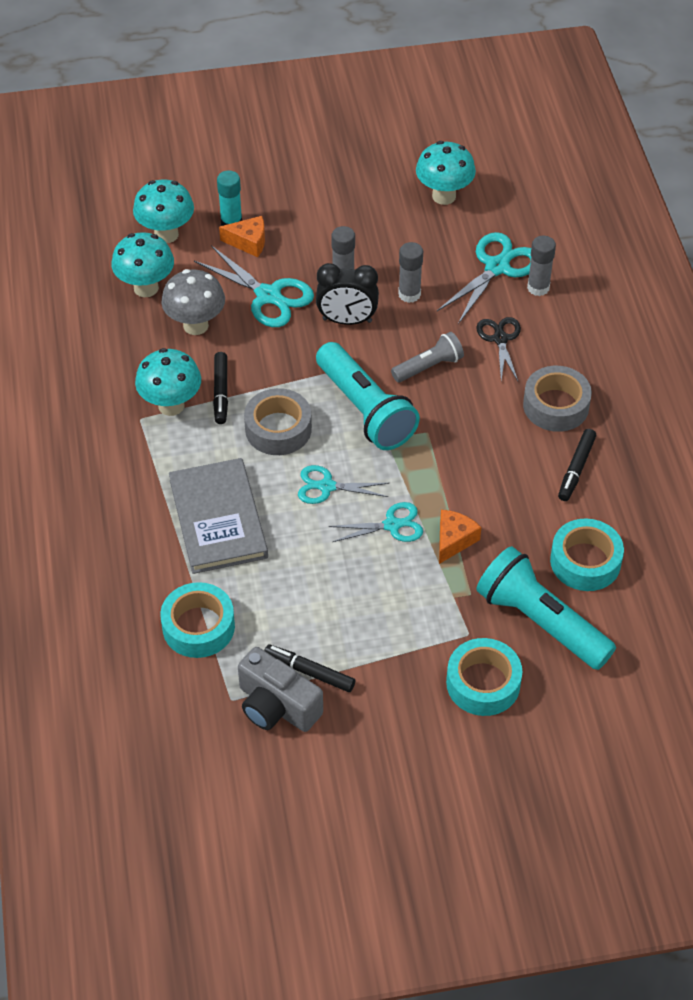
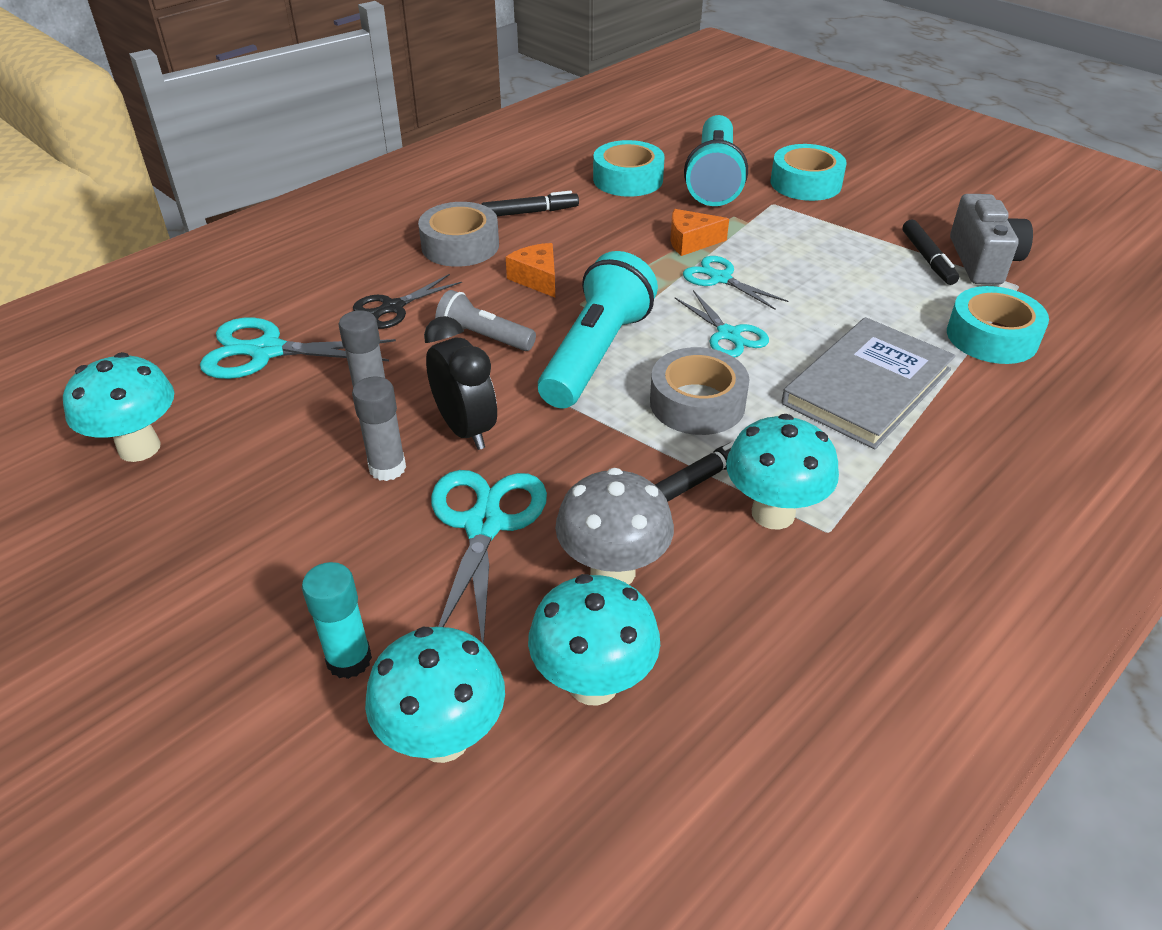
camera: 125 degrees left, 10 degrees down
orange cheese [219,216,265,257] -> orange cheese moved to [506,243,555,297]
grey glue stick [527,236,556,296] -> none

